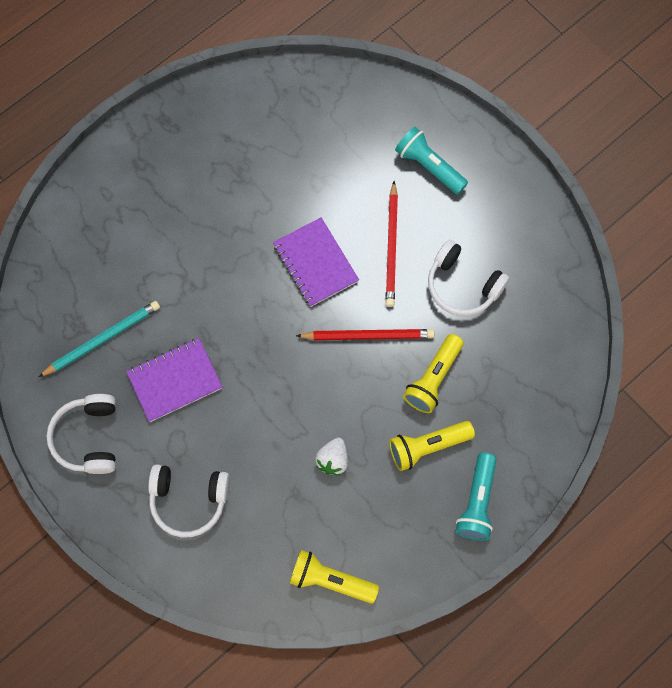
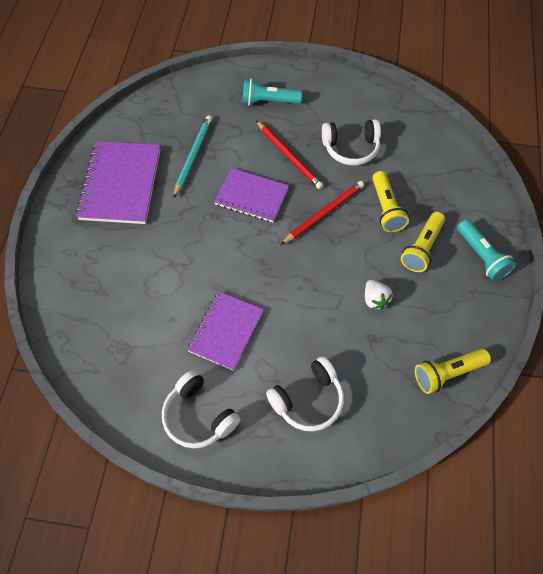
camera: 40 degrees left, 10 degrees down
turquoise pencil [39,301,160,377] -> turquoise pencil moved to [174,115,212,198]
none -> purple notebook [76,141,161,224]

